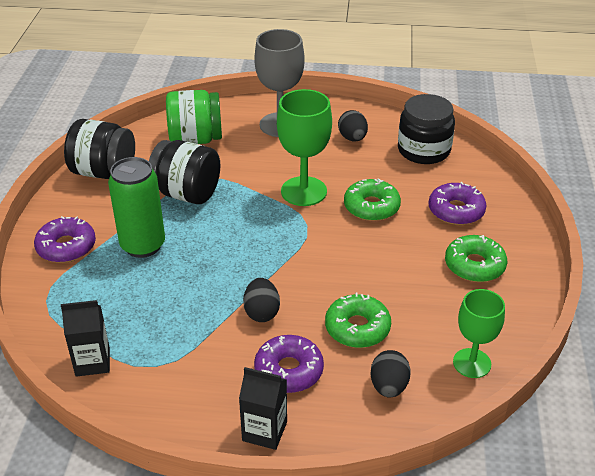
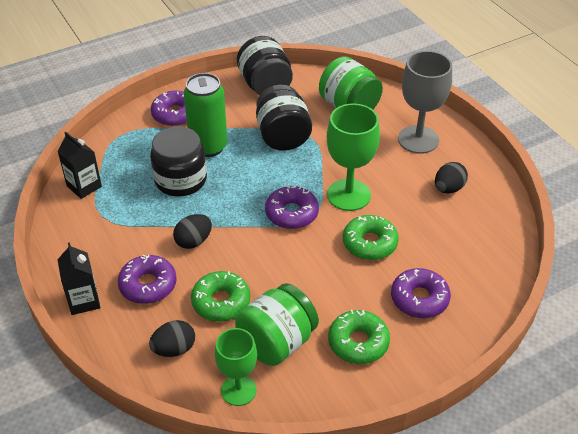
camera: 55 degrees right, 5 degrees up
black jar [398,94,455,164] -> black jar moved to [150,126,207,196]
none -> green jar [235,283,319,366]
none -> purple donut [265,185,319,229]

